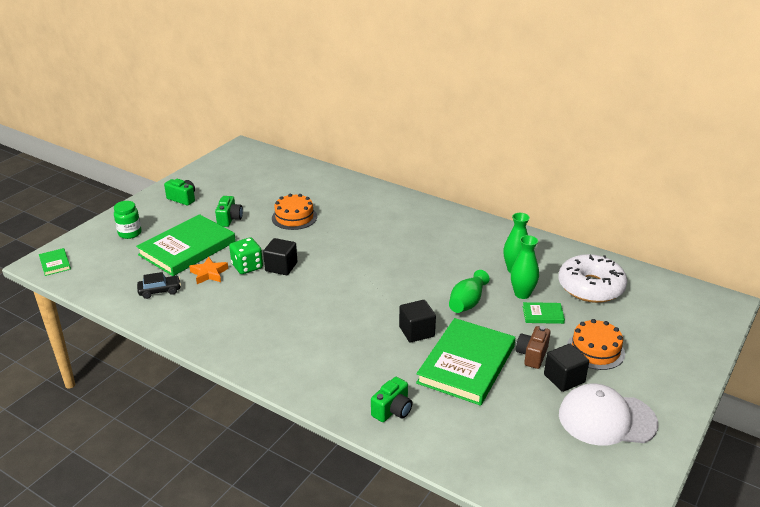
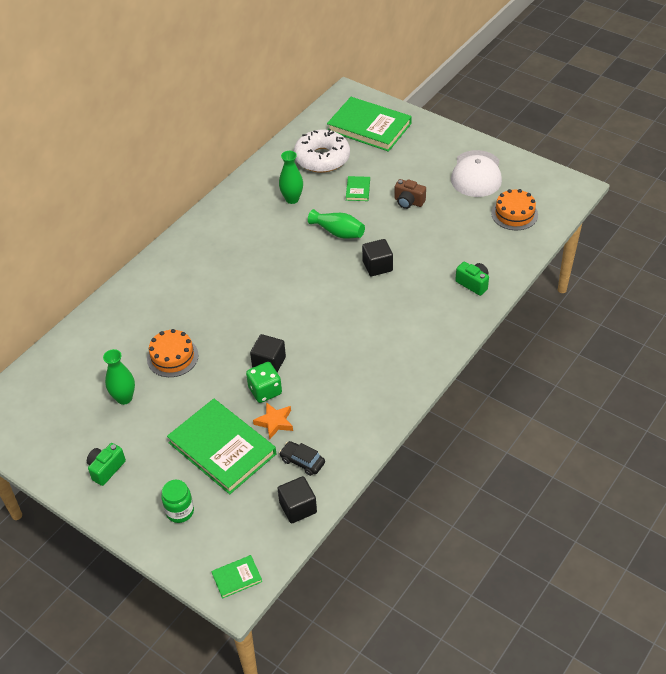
camera: 85 degrees left, 15 degrees up
black car [137,272,181,299] -> black car turned 45 degrees counterclockwise [279,441,325,476]
green camera [215,196,243,227] -> none
green book [416,318,515,406] -> green book moved to [327,97,412,152]
green vase [511,235,539,299] -> green vase moved to [103,349,135,405]
black cube [544,344,589,392] -> black cube moved to [277,476,317,524]
orange cake [567,319,625,370] -> orange cake moved to [491,189,538,230]

